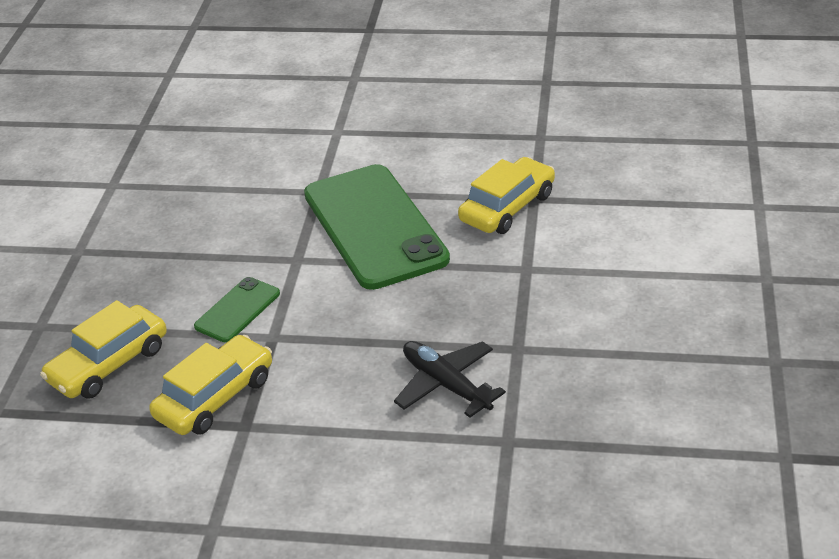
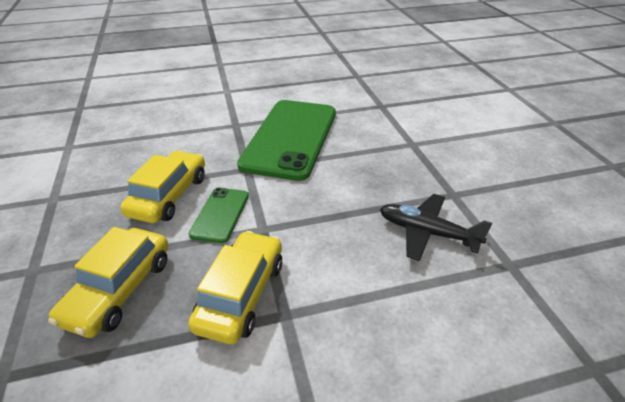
camera: 25 degrees left, 0 degrees up
green phone [304,164,450,290] -> green phone turned 60 degrees clockwise [237,100,336,181]
yellow car [458,157,555,234] -> yellow car moved to [120,151,205,223]

